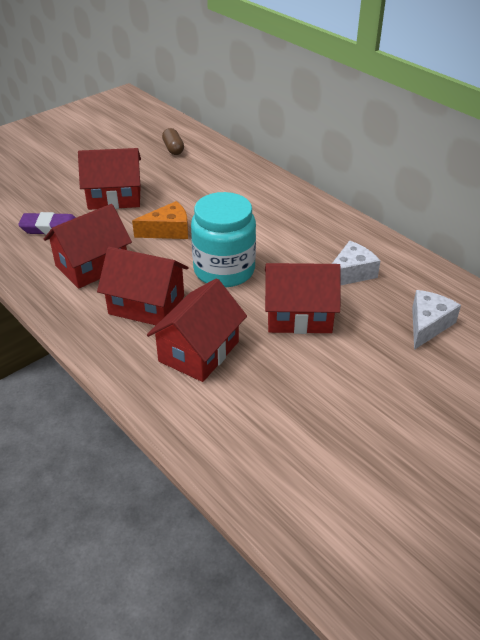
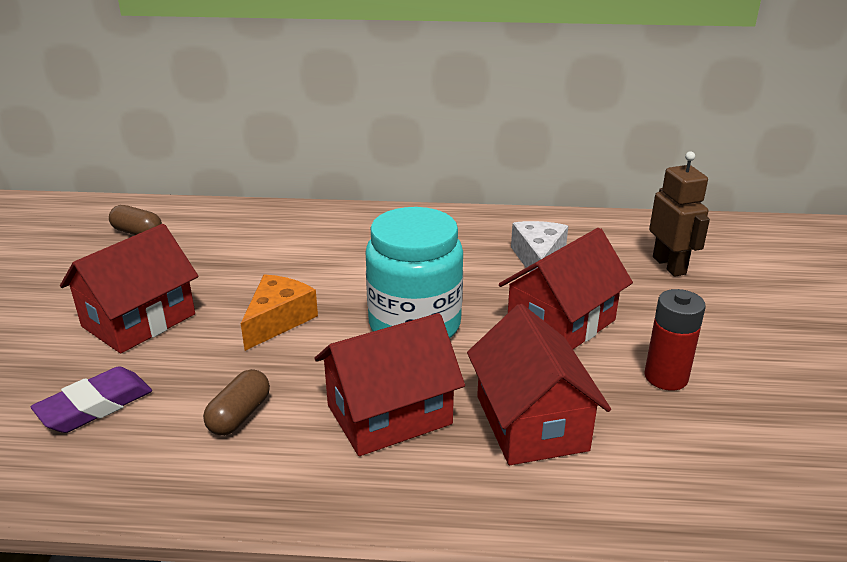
camera: 45 degrees left, 10 degrees down
red house [44,204,132,289] -> brown capsule [203,369,270,435]
white cheese [412,290,461,350] -> brown robot [649,151,710,277]
none -> red battery [645,289,706,391]

